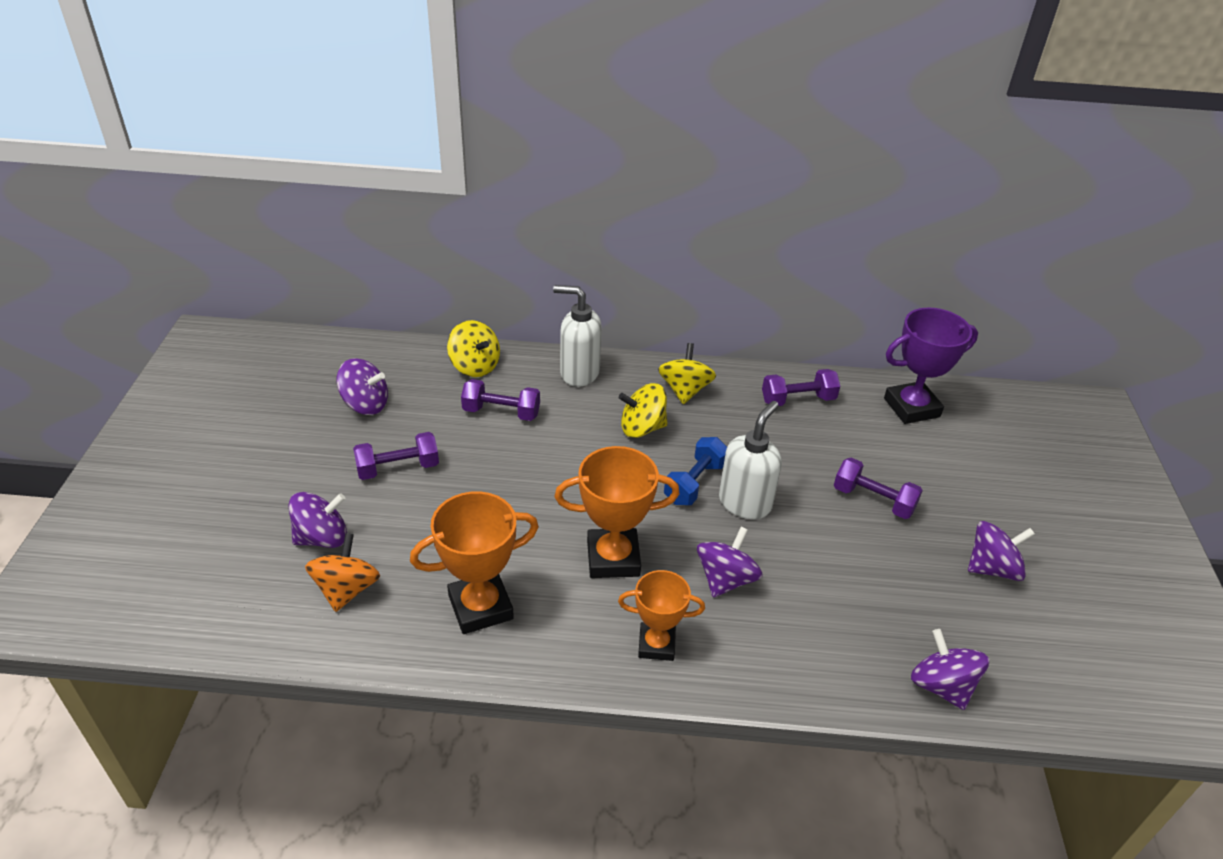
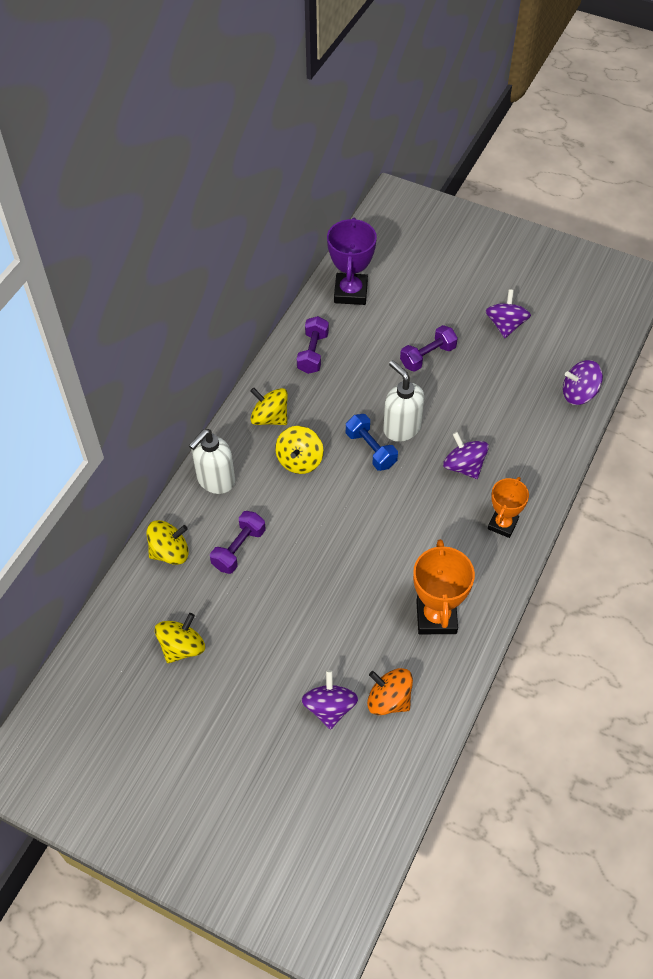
camera: 65 degrees left, 15 degrees up
purple spinning top [337,358,388,415] -> yellow spinning top [155,613,205,663]
purple dumbbell [353,432,439,480] -> none
orange trophy [555,446,680,578] -> none

